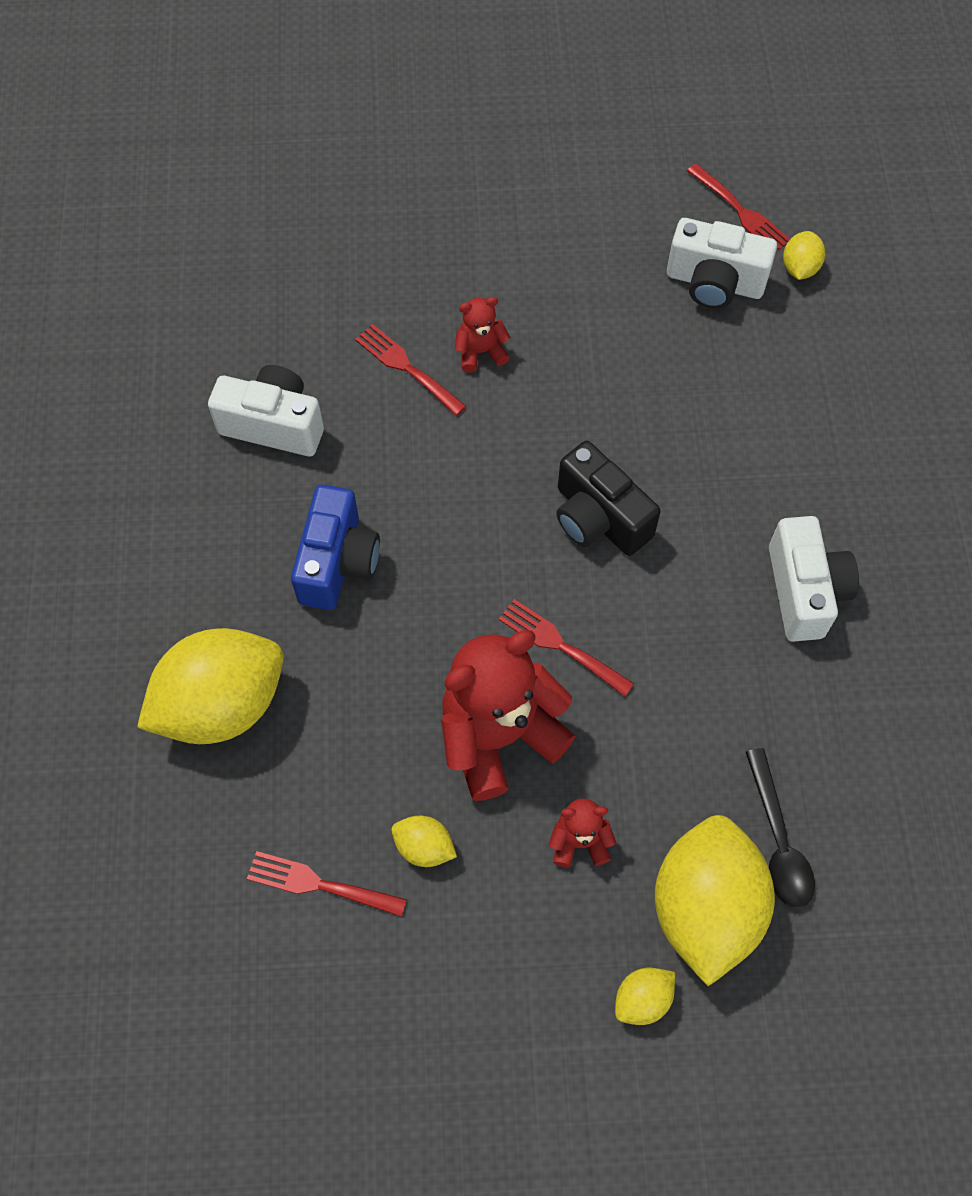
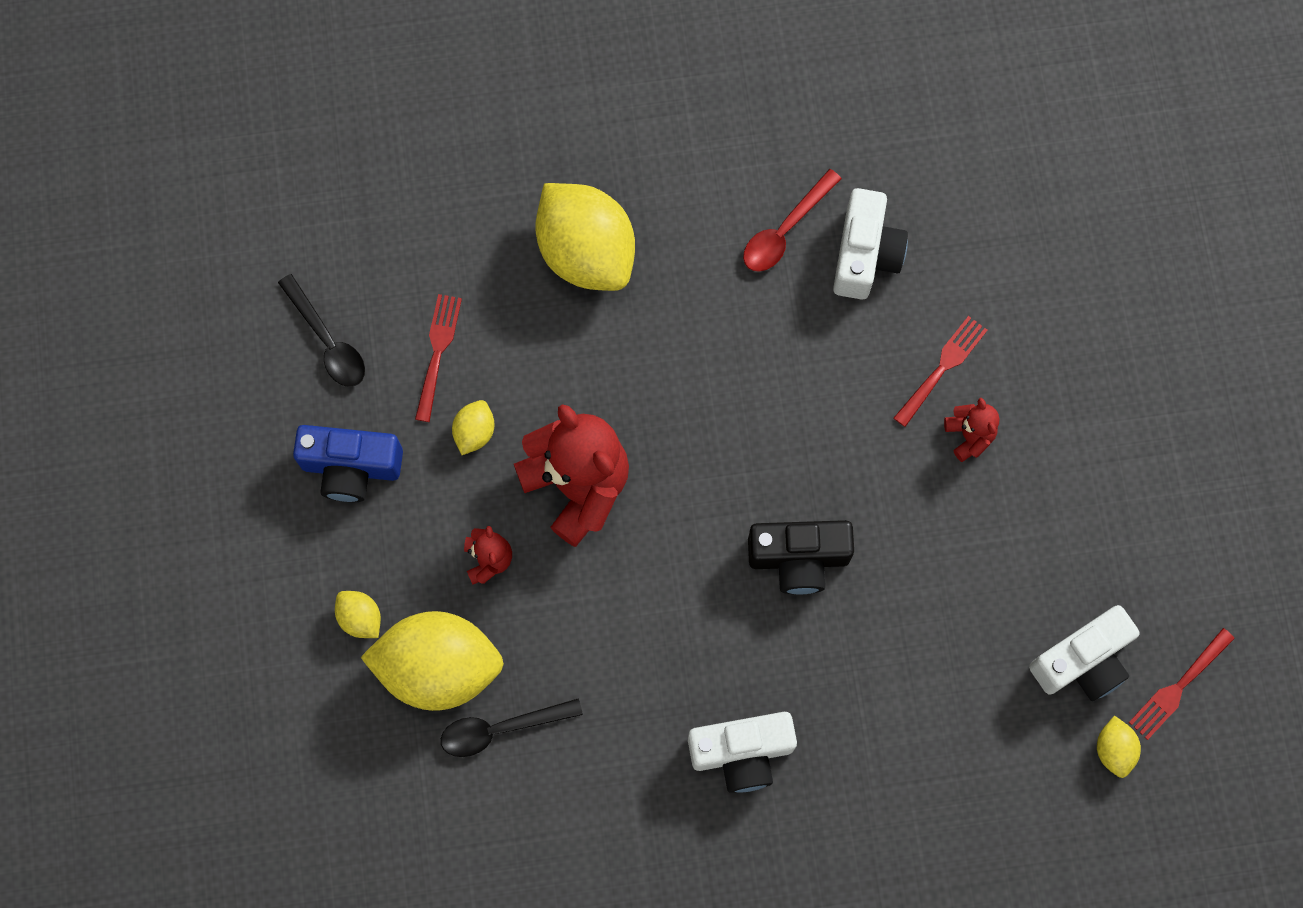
camera: 85 degrees right, 10 degrees up
blue camera [291,484,380,610] -> blue camera moved to [293,425,403,502]
red fork [499,599,634,696] -> none
black camera [556,441,661,556] -> black camera turned 135 degrees counterclockwise [748,520,854,594]
white camera [667,218,777,309] -> white camera turned 135 degrees counterclockwise [1029,605,1139,701]
yellow lemon [783,231,825,280] -> yellow lemon turned 75 degrees clockwise [1097,715,1141,778]
none -> black spoon [278,274,365,387]
none -> red spoon [743,169,842,272]

